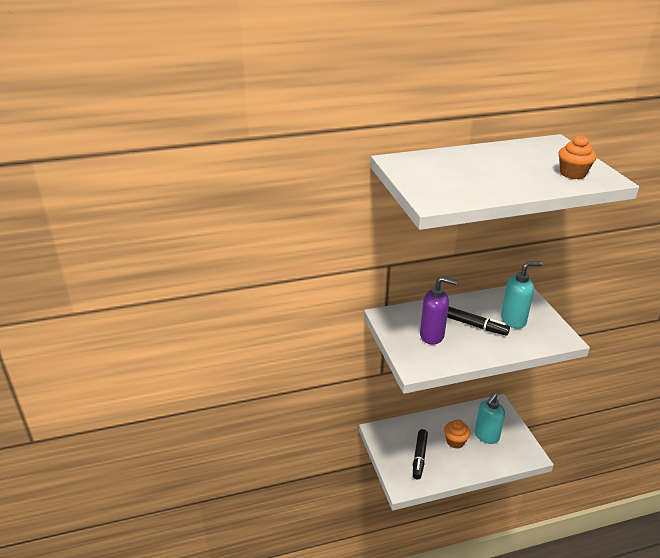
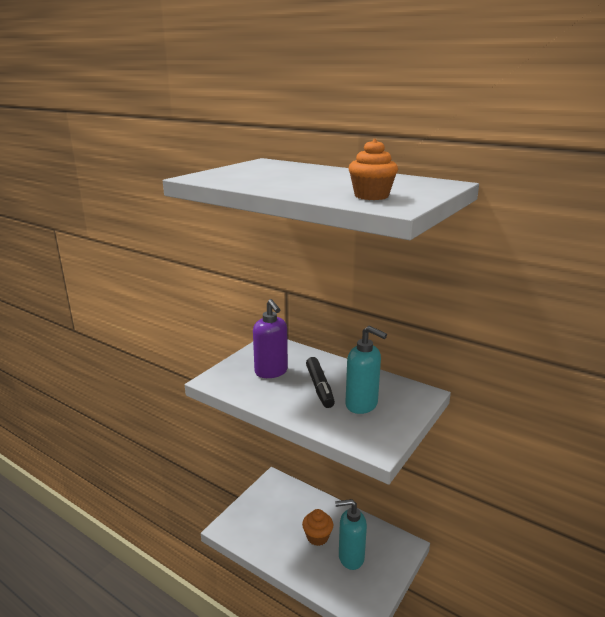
camera: 50 degrees right, 10 degrees down
black marker [413,429,428,479] -> none

